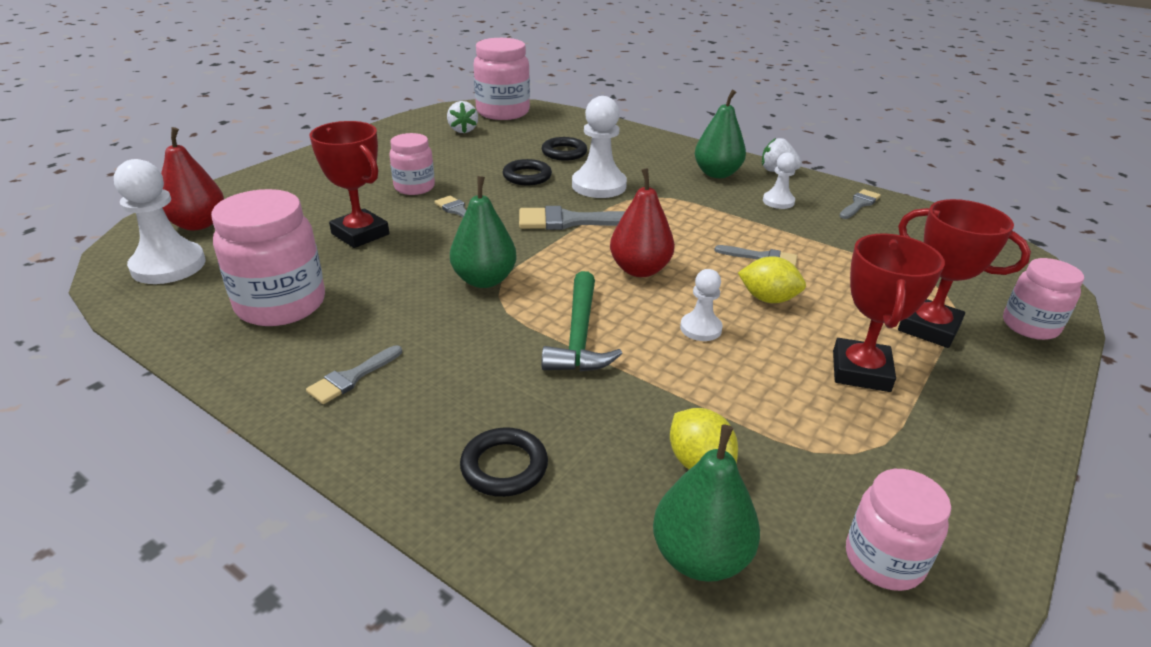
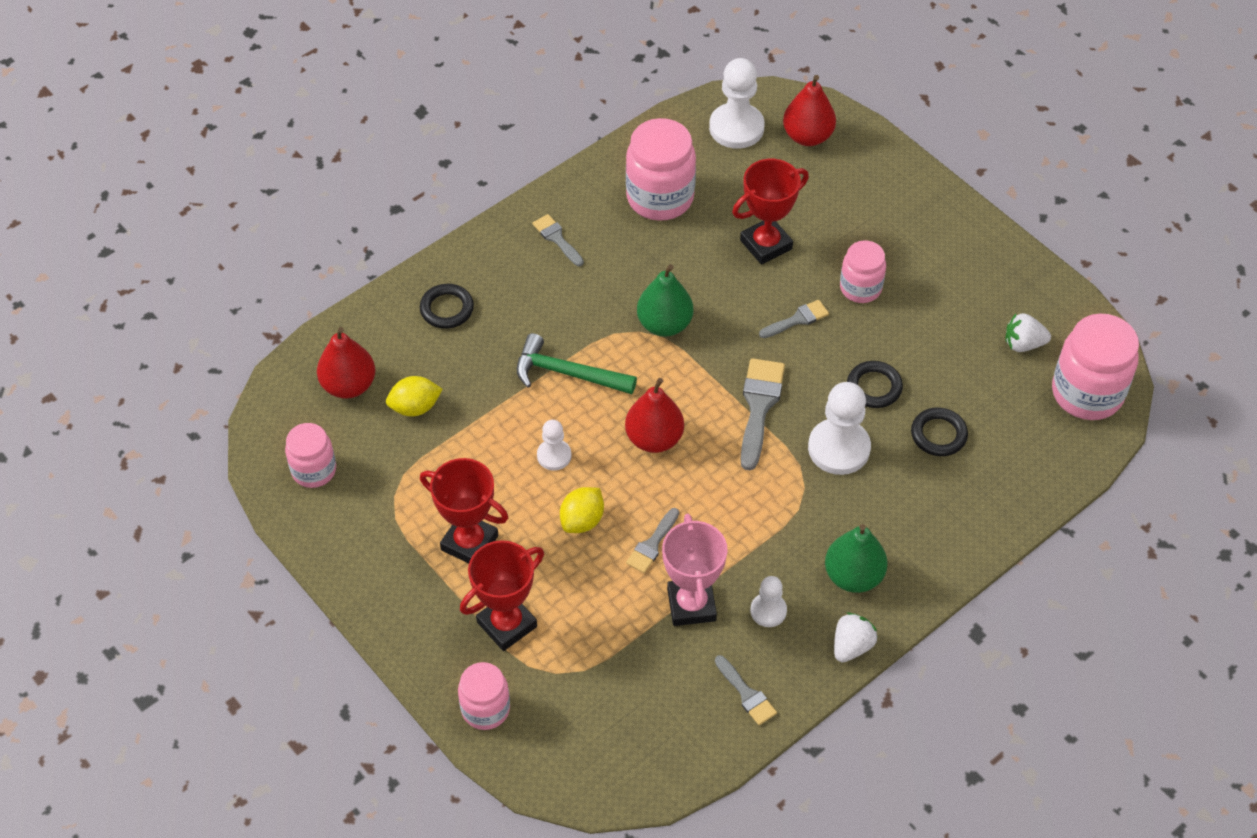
camera: 105 degrees right, 20 degrees up
green pear [653,425,760,582] -> red pear [317,327,375,399]
none -> pink trophy [662,514,728,626]

